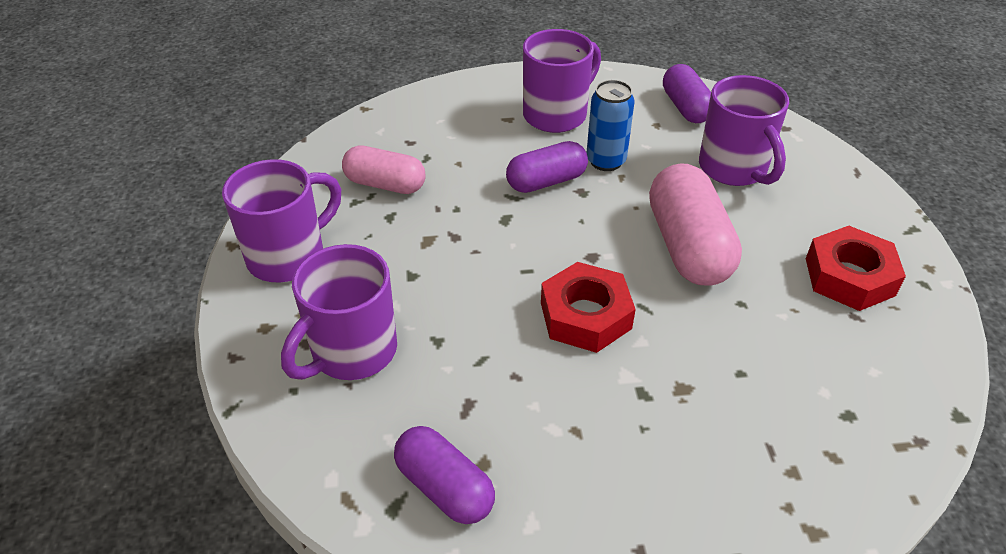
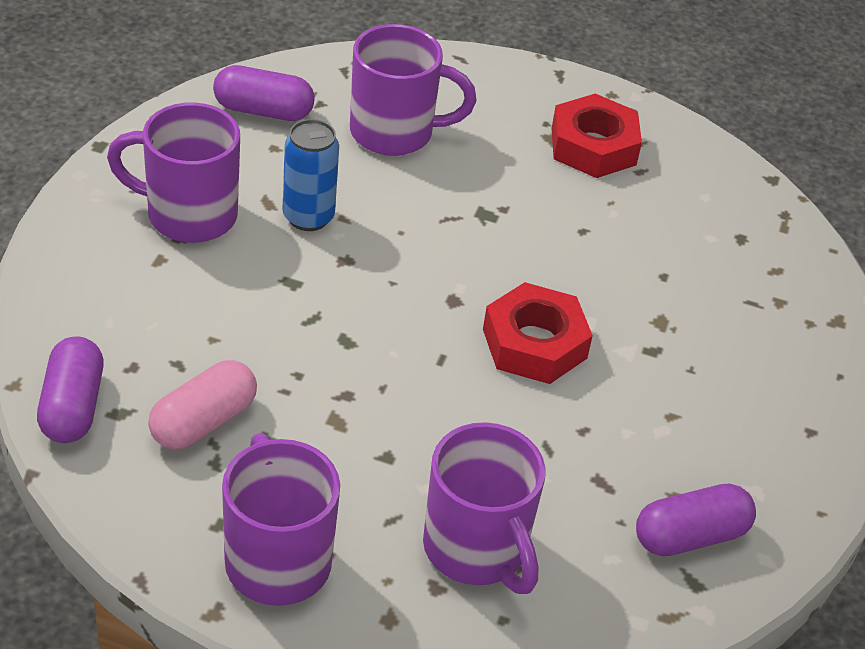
camera: 70 degrees left, 0 degrees up
purple capsule [506,141,588,193] -> purple capsule moved to [37,336,104,443]
purple mug [523,29,601,133] -> purple mug turned 60 degrees counterclockwise [107,103,240,243]
pink capsule [649,163,742,285] -> none

